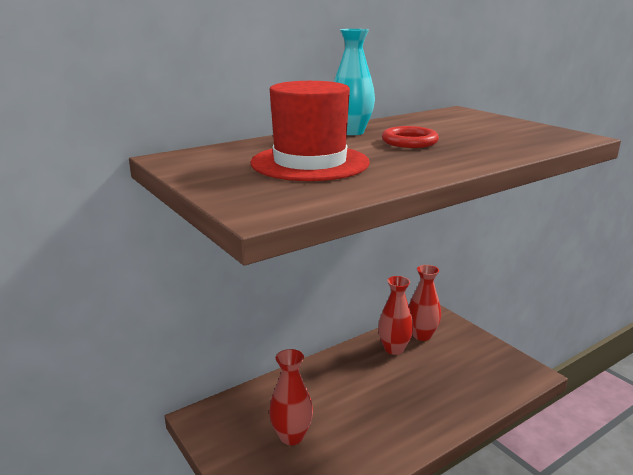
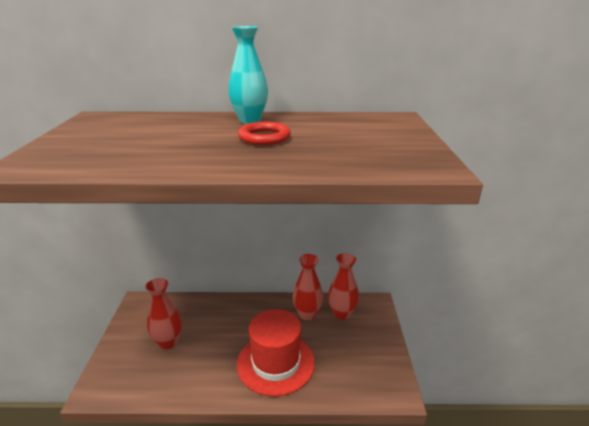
camera: 35 degrees right, 5 degrees up
red hat [251,81,370,181] -> red hat moved to [237,309,315,397]

